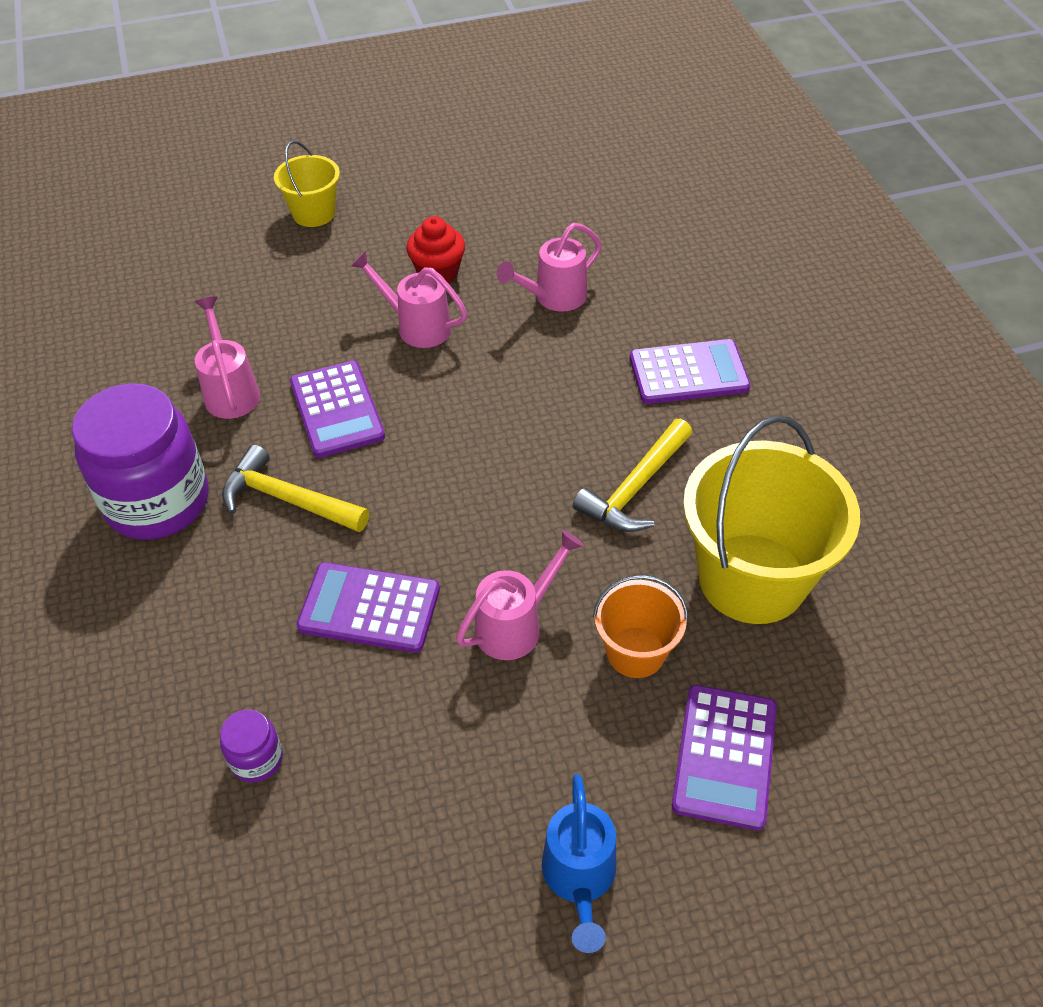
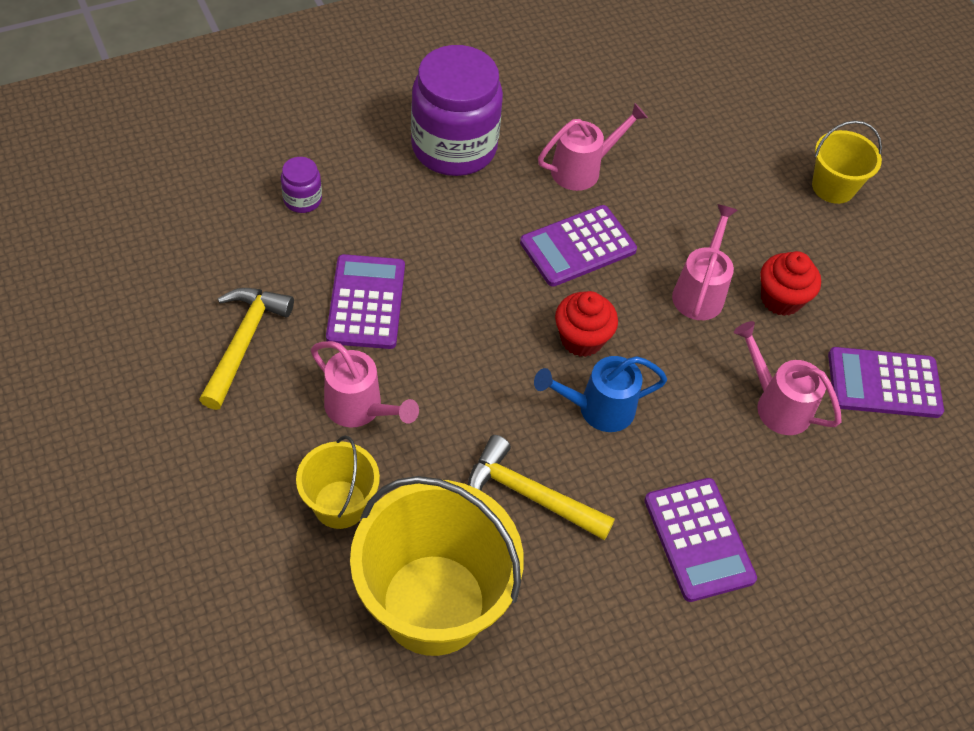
camera: 75 degrees right, 5 degrees up
purple jar [220,710,283,783] -> purple jar moved to [281,157,322,213]
yellow hammer [222,445,369,532] -> yellow hammer moved to [199,288,294,410]
blue watering can [542,774,616,953] -> blue watering can moved to [534,356,667,432]
orange bucket [593,575,688,678] -> yellow bucket [296,436,380,529]
purple calculator [672,685,777,830] -> purple calculator moved to [828,347,944,418]
none -> red cupcake [555,291,618,357]

